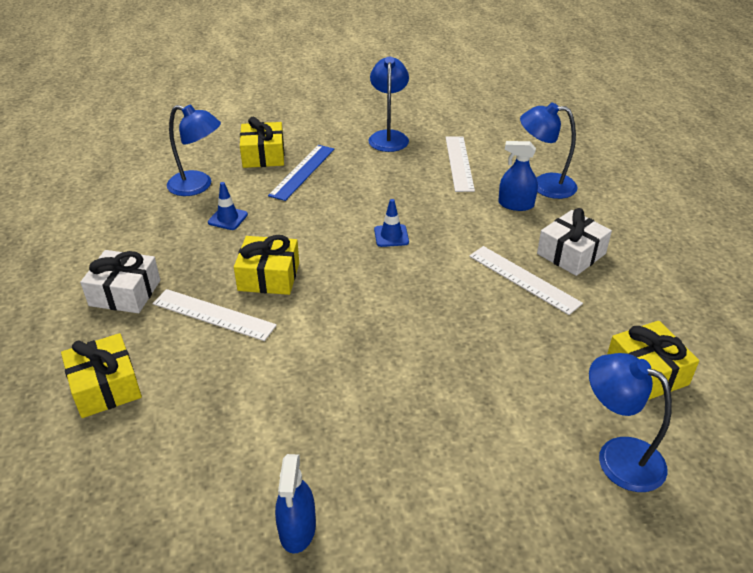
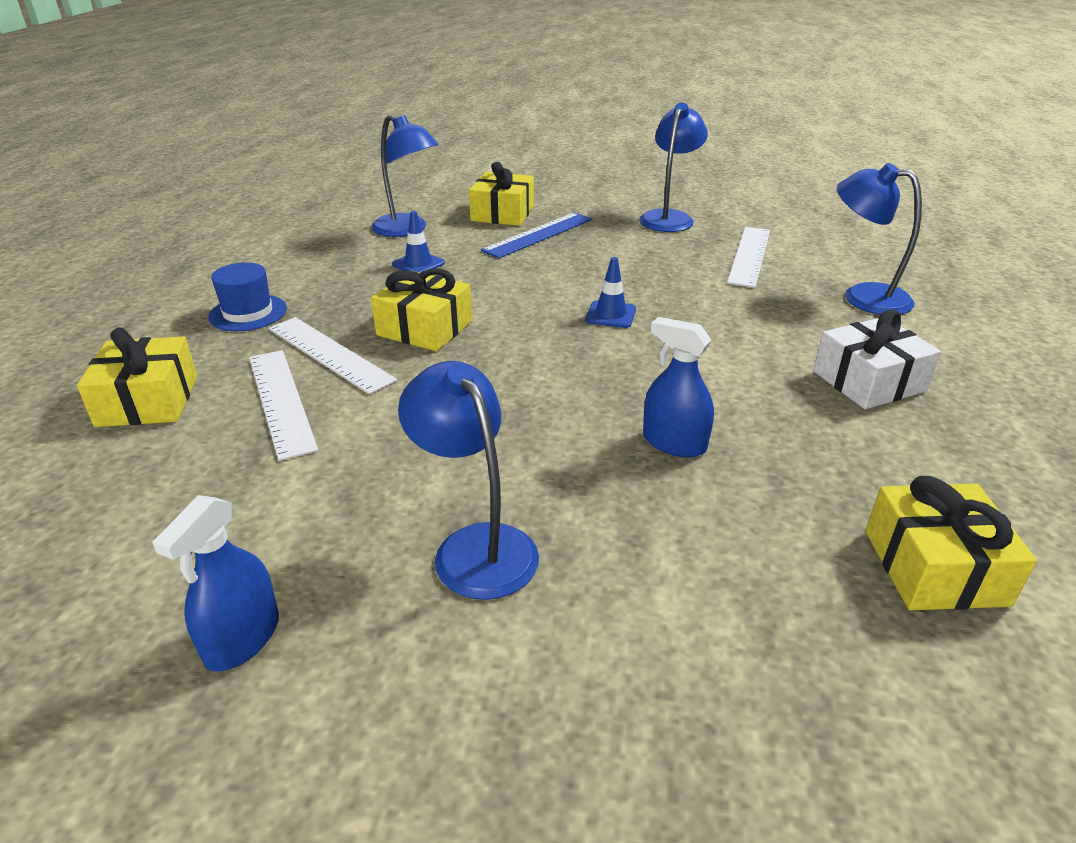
camera: 20 degrees right, 5 degrees down
white gift [80,250,160,313] -> blue hat [208,262,287,331]
white ruler [469,246,583,315] -> white ruler moved to [249,350,318,461]
blue spray bottle [498,141,538,211] -> blue spray bottle moved to [643,317,714,458]
blue lamp [589,353,672,492] -> blue lamp moved to [398,361,539,600]

